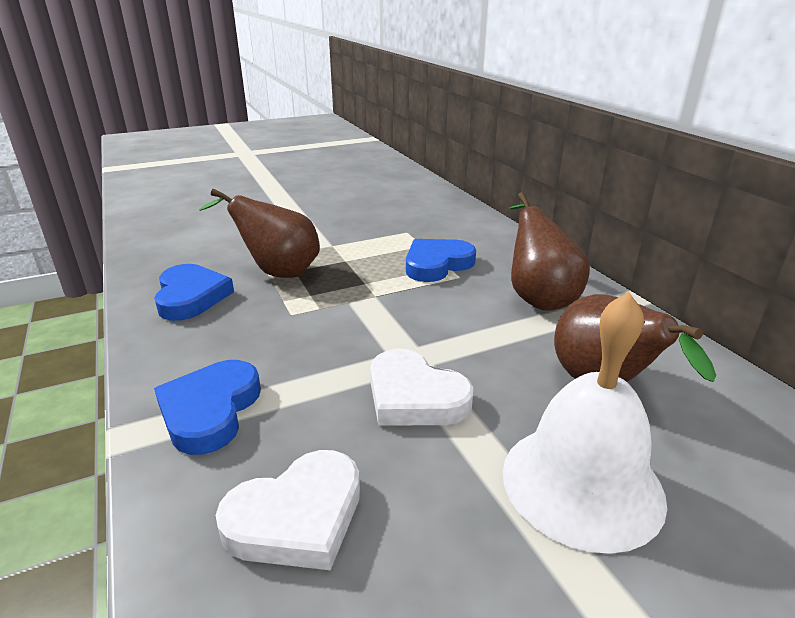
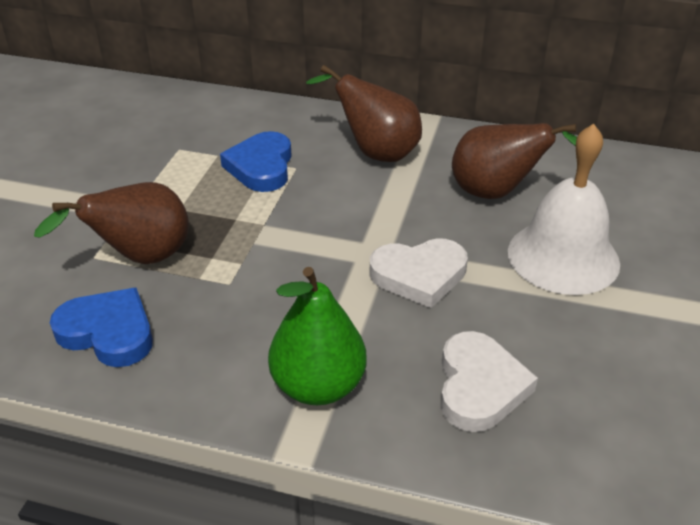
camera: 50 degrees left, 10 degrees up
blue heart [154,360,261,455] -> green pear [268,267,367,405]

